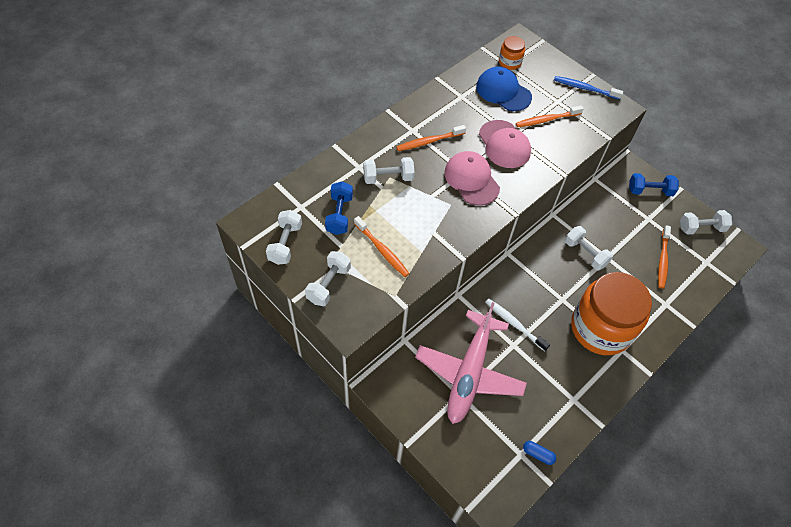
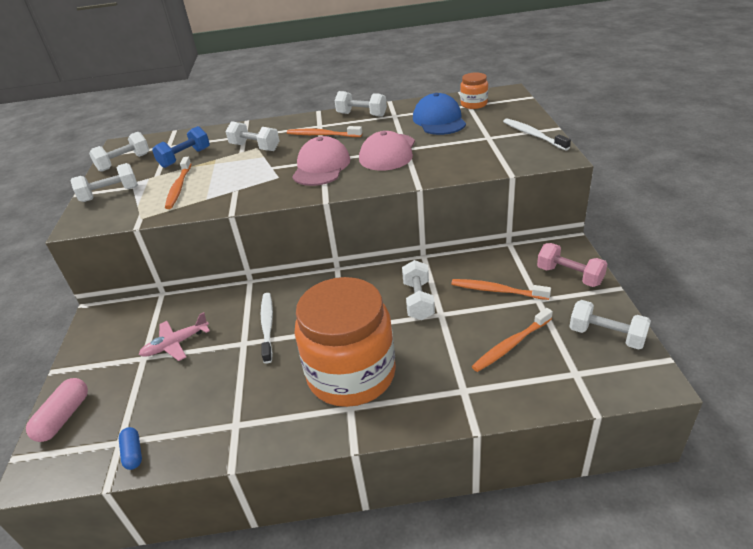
camera: 45 degrees right, 20 degrees down
pink plane [415,302,527,424] -> pink plane [139,312,210,361], size x0.46
orange toothbrush [516,105,584,127] -> orange toothbrush moved to [451,279,551,300]
blue toothbrush [554,76,623,100] -> white toothbrush [503,118,571,151]
blue dumbbell [629,173,679,196] -> pink dumbbell [537,243,607,287]
none -> pink capsule [26,378,88,442]
none -> white dumbbell [335,91,387,117]

